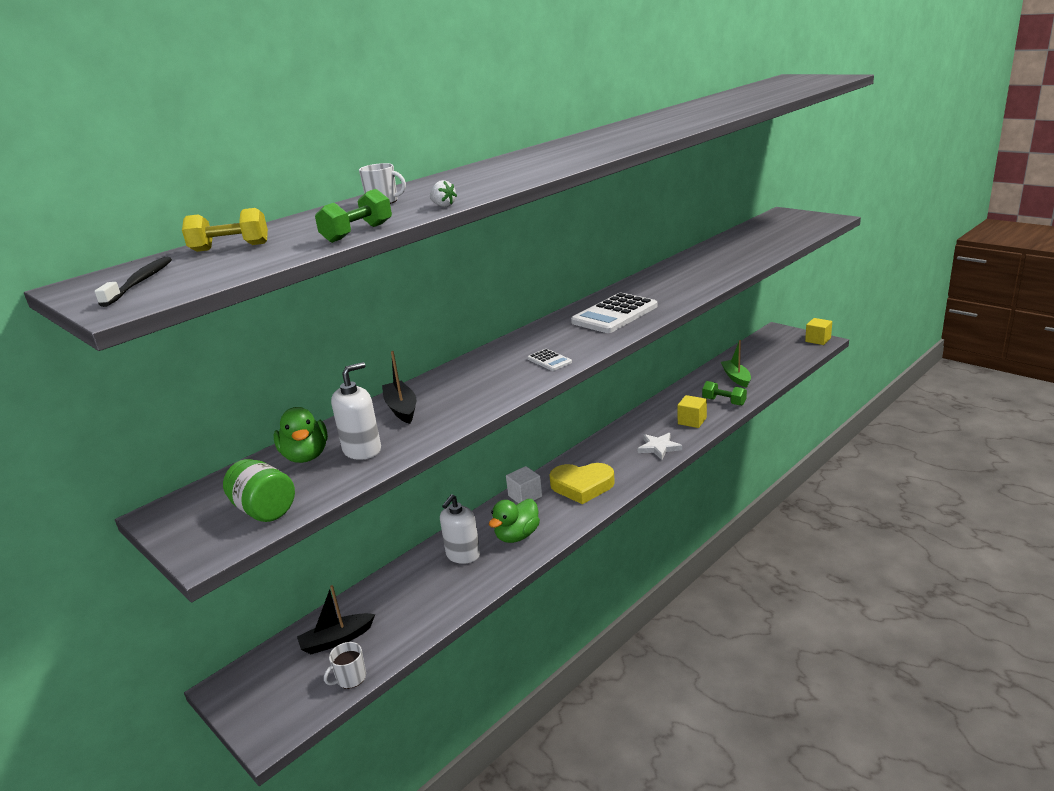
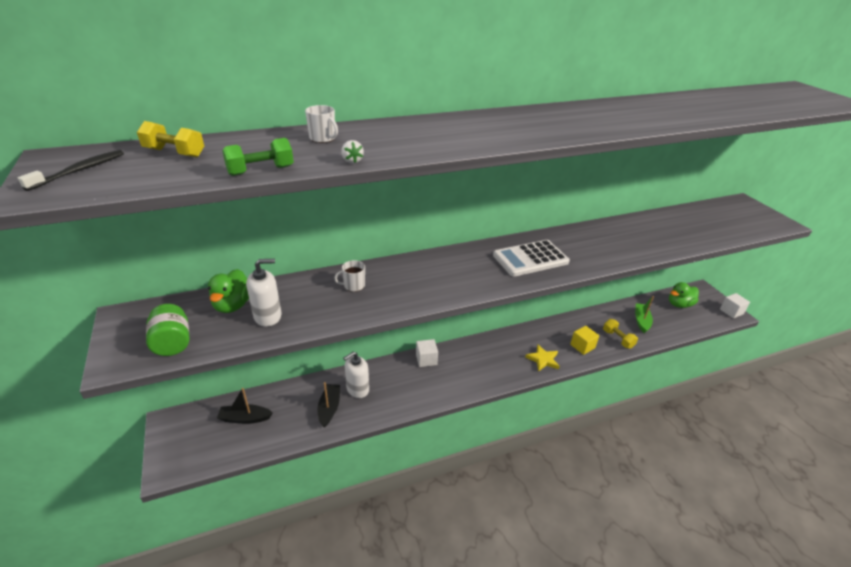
camera: 20 degrees right, 10 degrees up
white mug [324,642,366,689] -> white mug moved to [334,260,365,292]
black boat [382,351,416,424] -> black boat moved to [318,382,340,428]
green duck [489,499,540,543] -> green duck moved to [669,282,699,308]
white calculator [527,349,572,371] -> none
yellow heart [549,463,615,504] -> none
white star [638,433,682,460] -> yellow star [525,344,560,372]
green dumbbell [702,381,747,406] -> yellow dumbbell [603,319,638,349]
yellow cube [805,318,832,345] -> white cube [720,293,750,318]

